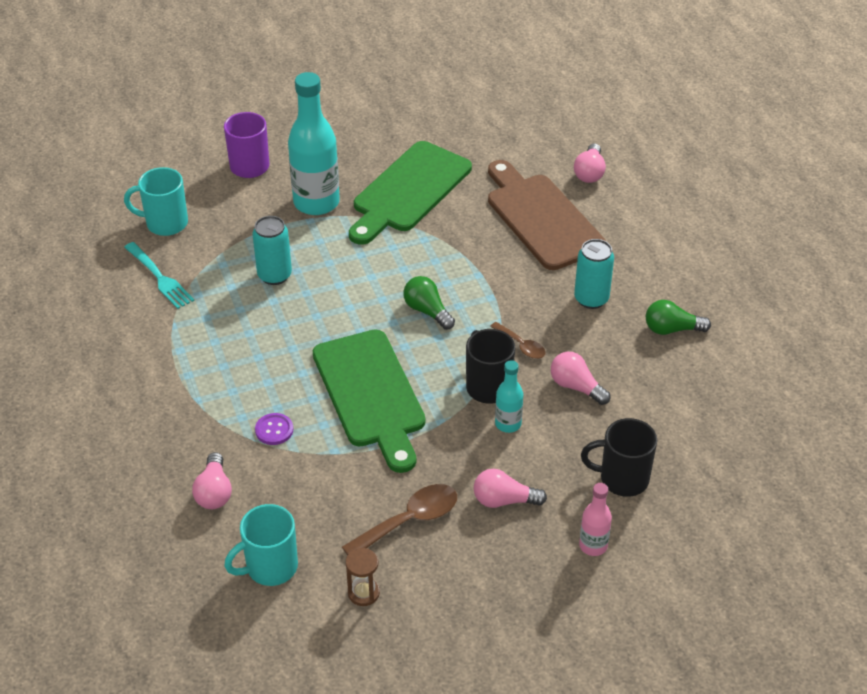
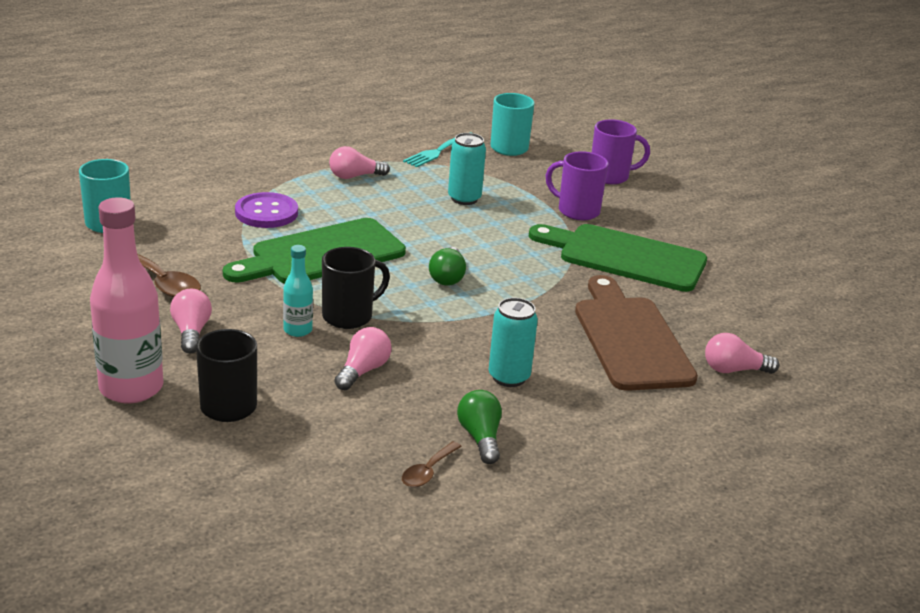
camera: 75 degrees right, 15 degrees down
pink light bulb [192,452,232,509] -> pink light bulb moved to [329,146,390,179]
purple button [255,413,293,445] -> purple button [235,192,298,228], size x1.77
turquoise bottle [288,72,340,215] -> purple mug [545,151,608,220]
brown hourglass [346,548,380,606] -> none
green light bulb [403,276,455,330] -> green light bulb turned 150 degrees clockwise [429,247,466,286]
brown cutting board [488,160,606,270] -> brown cutting board turned 60 degrees counterclockwise [575,275,698,391]
brown spoon [490,322,546,359] -> brown spoon moved to [402,441,462,487]
pink bottle [579,483,612,556] -> pink bottle [90,197,163,404], size x2.01

